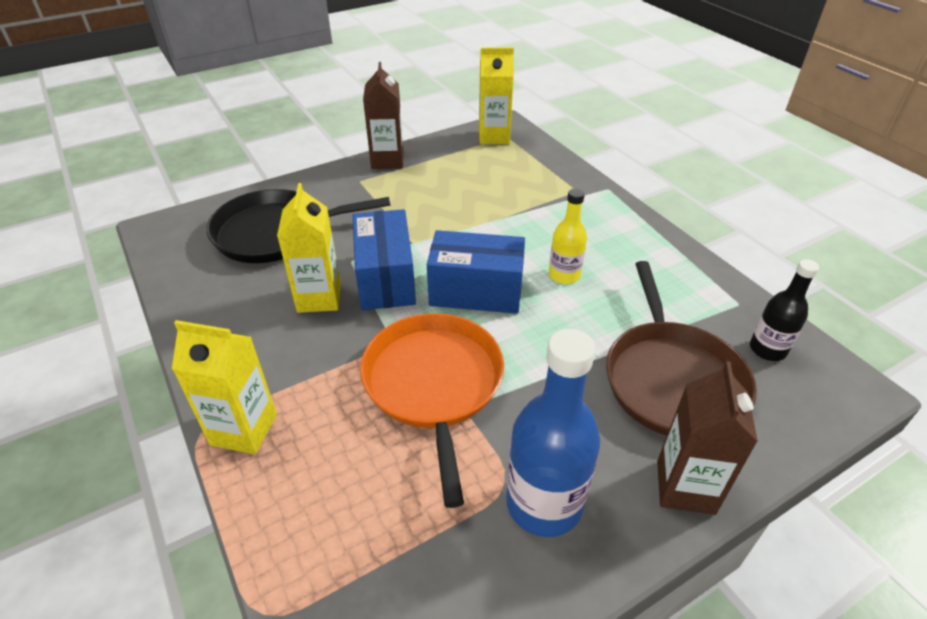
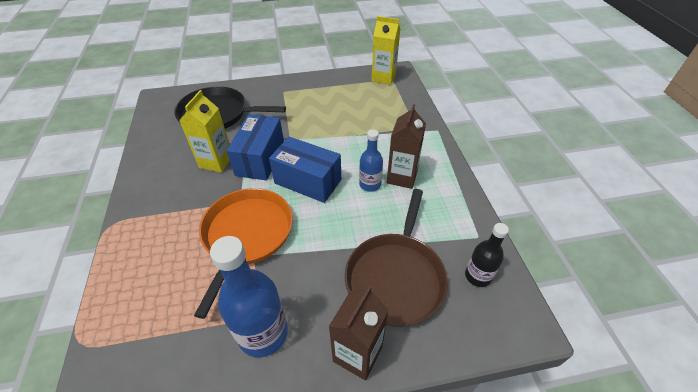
camera: 20 degrees right, 5 degrees up
yellow carton [172,320,277,454] -> none
brown carton [363,62,404,169] -> brown carton moved to [387,104,426,189]
yellow bottle [549,188,587,284] -> blue bottle [359,129,383,192]

